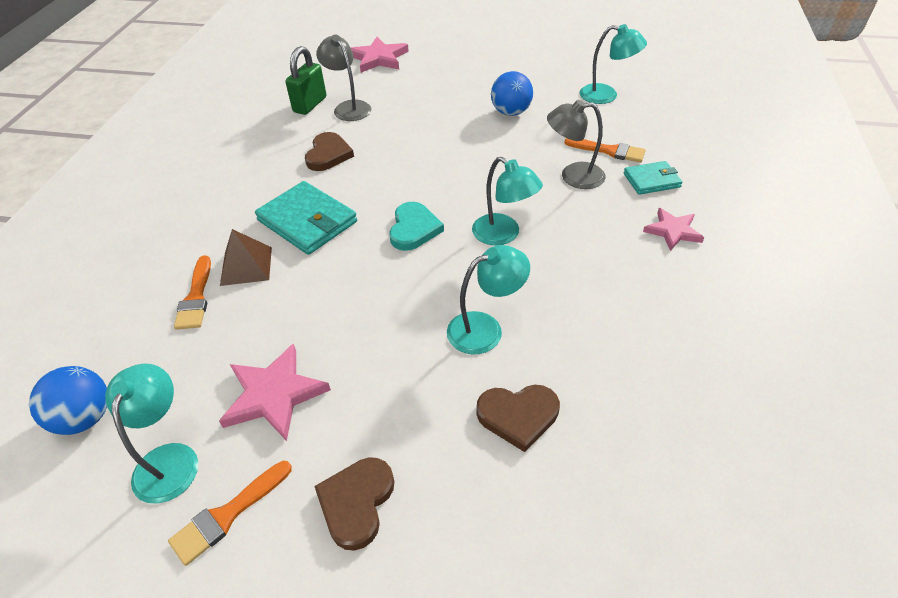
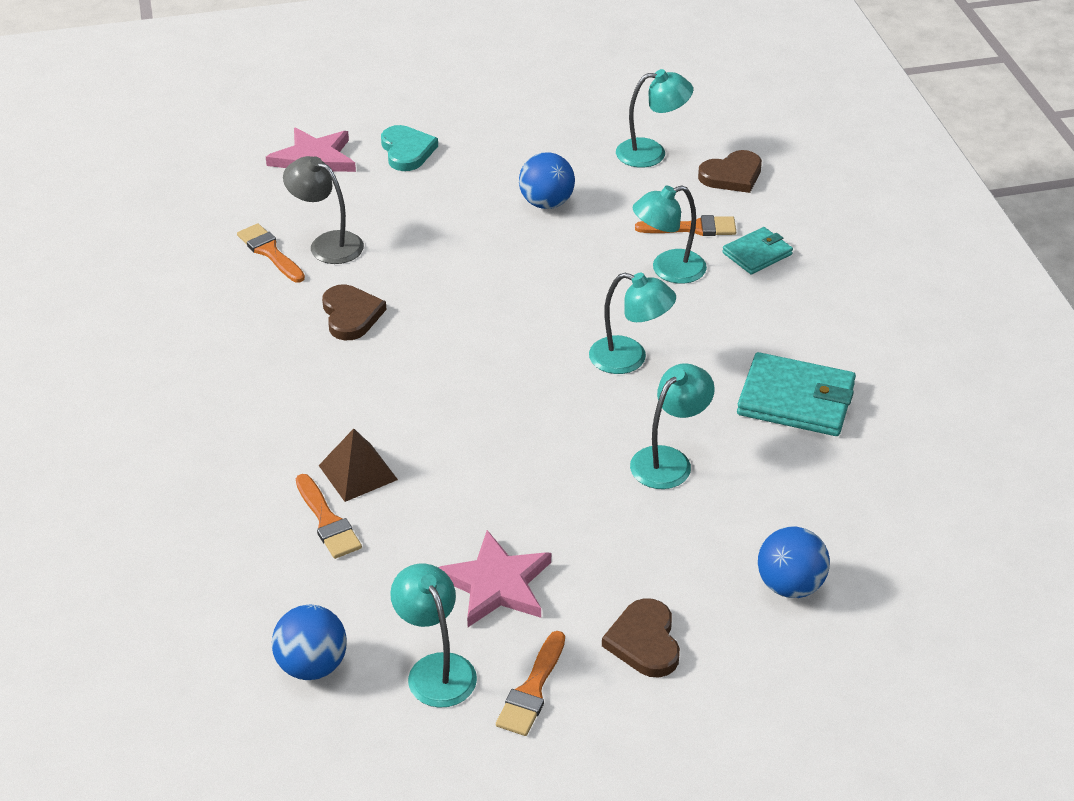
camera: 25 degrees left, 5 degrees down
turquoise wallet [255,181,357,255] -> turquoise wallet moved to [737,352,856,436]
green padlock [285,46,326,115] -> orange brush [237,223,305,283]
turquoise heart [389,202,444,251] -> turquoise heart moved to [381,125,438,171]
brown heart [476,385,560,452] -> brown heart moved to [698,150,762,193]
grey lamp [547,100,606,189] -> turquoise lamp [633,185,707,284]
pink star [643,208,704,251] -> none
none -> blue ball [758,527,830,598]

